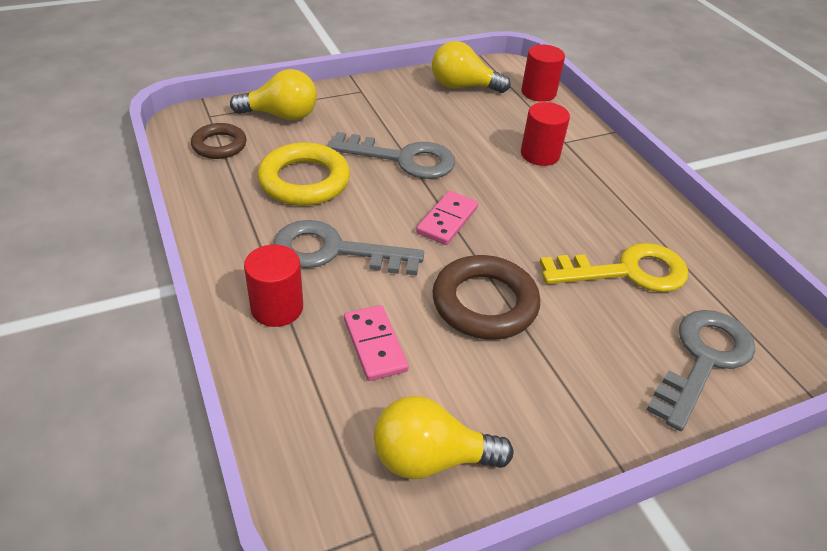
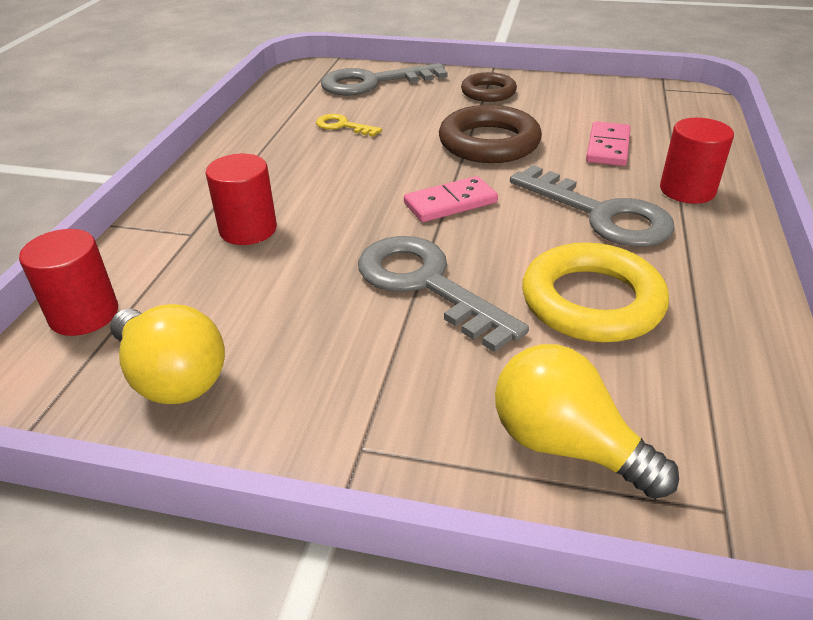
camera: 140 degrees left, 5 degrees down
brown ring [191,123,247,159] -> brown ring moved to [461,72,517,102]
yellow light bulb [374,396,513,479] -> none
yellow key [540,243,688,292] -> yellow key [316,114,382,137], size x0.49

